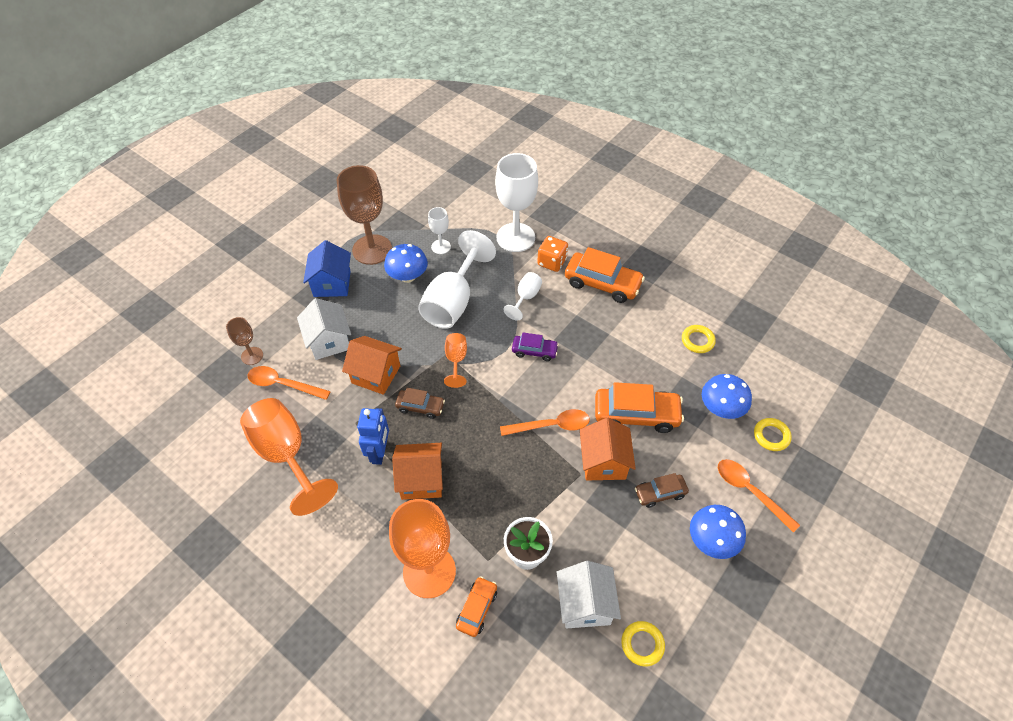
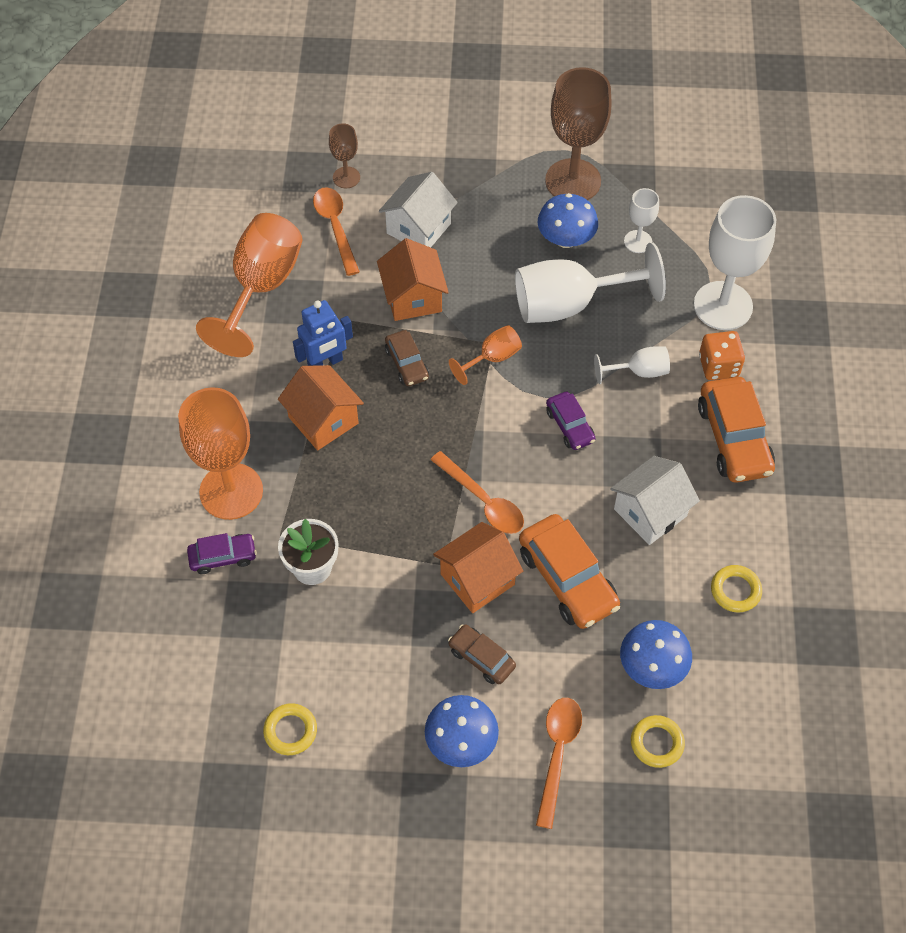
camera: 55 degrees right, 5 degrees up
blue house [303,240,351,297] -> none
orange car [456,576,497,637] -> purple car [187,533,257,574]
white house [557,561,621,629] -> white house moved to [610,456,700,545]

